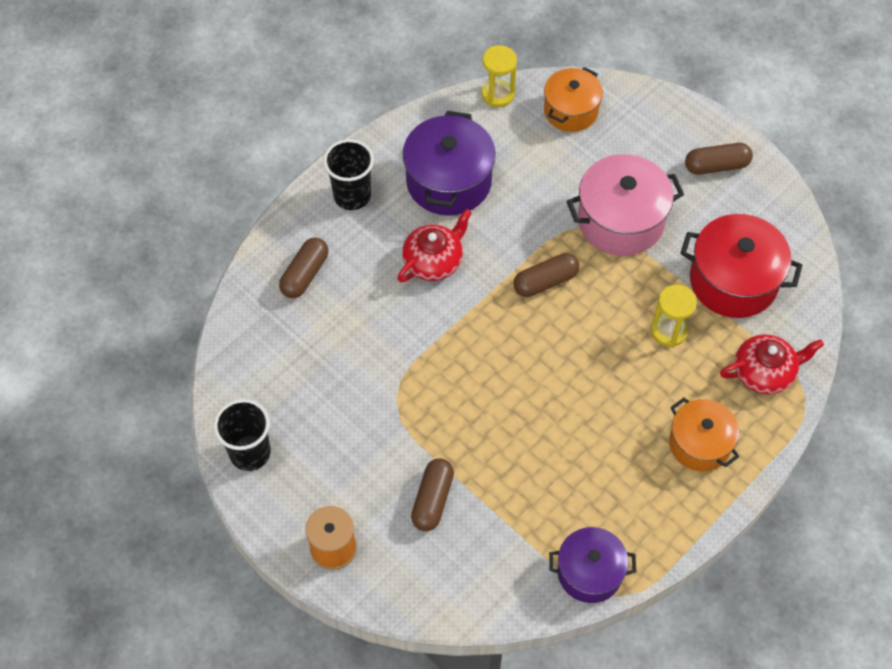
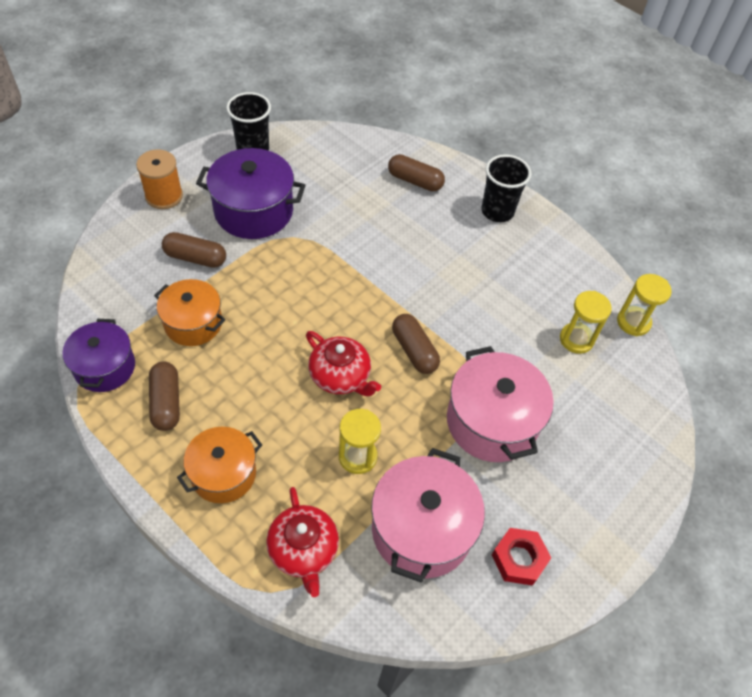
camera: 85 degrees right, 5 degrees down
red teapot [397,209,472,282] -> red teapot moved to [306,331,381,396]
purple pot [402,111,496,216] -> purple pot moved to [196,148,305,239]
orange pot [544,67,603,132] -> orange pot moved to [154,279,225,346]
red pot [680,214,803,318] -> pink pot [371,448,485,582]
brown capsule [685,143,753,175] -> brown capsule moved to [149,362,180,431]
none -> red nut [492,528,551,586]
none -> yellow hourglass [560,291,612,354]

